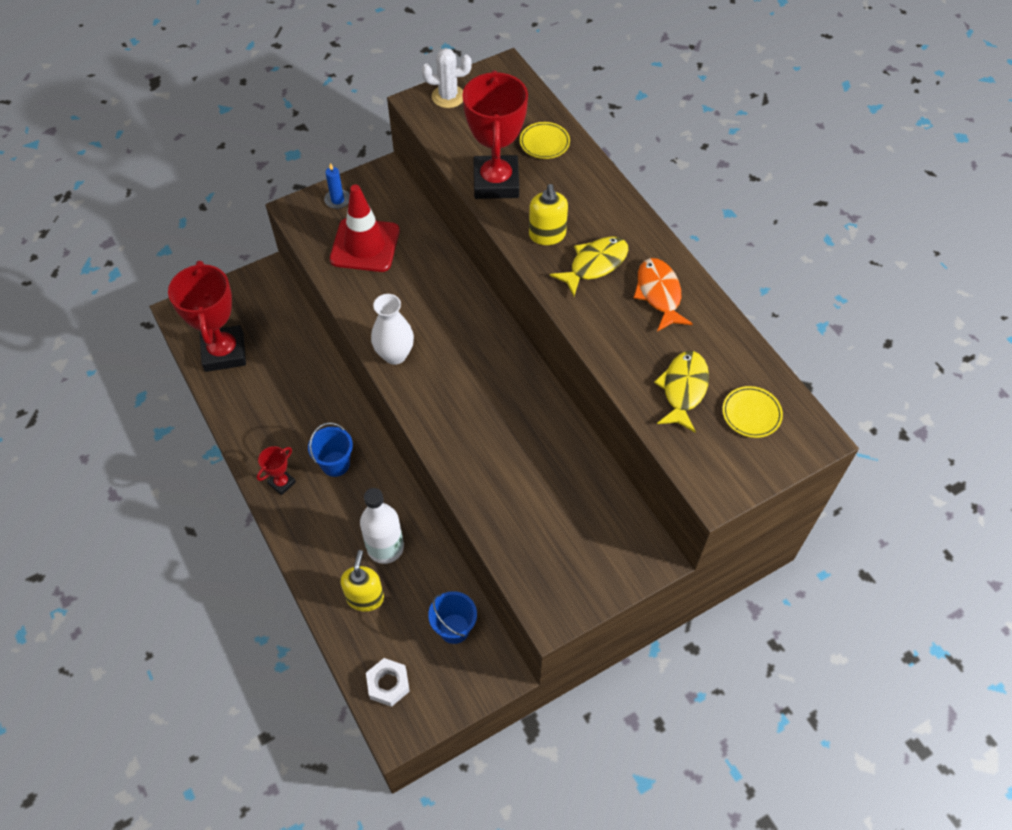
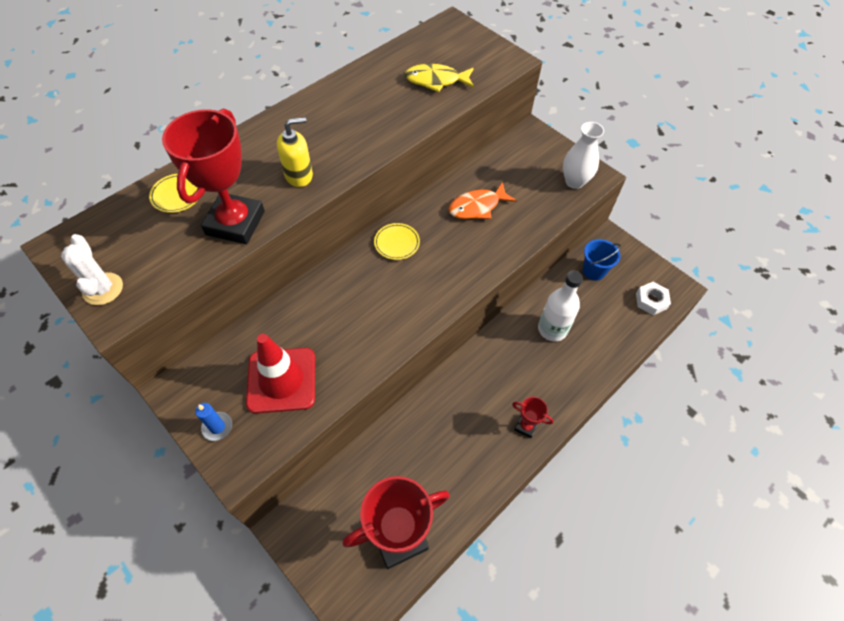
camera: 105 degrees left, 0 degrees up
blue bucket [308,422,353,477] -> none
yellow soap dispenser [341,550,384,612] -> none
white vase [371,294,414,365] -> white vase moved to [563,122,604,189]
red trophy [462,70,528,199] -> red trophy turned 60 degrees counterclockwise [162,109,265,244]
yellow fish [550,236,628,296] -> none
orange fish [634,258,693,331] -> orange fish moved to [448,182,517,219]
yellow plate [722,386,783,438] -> yellow plate moved to [374,223,420,260]

